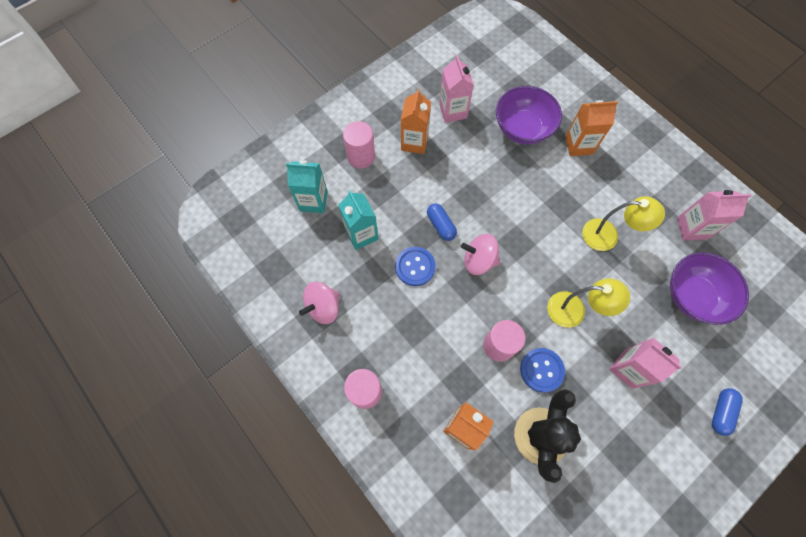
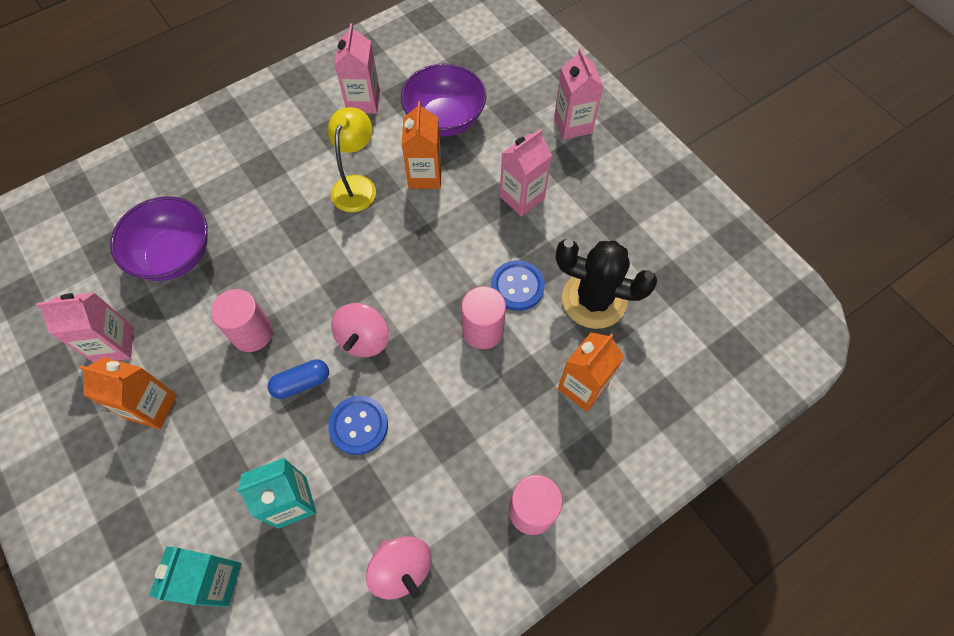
camera: 85 degrees left, 5 degrees down
pink cylinder [343,121,375,168] -> pink cylinder moved to [211,289,273,352]
yellow lamp [547,278,630,328] -> none
orange carton [565,100,618,156] -> orange carton moved to [402,101,442,189]
blue capsule [712,388,743,436] -> pink carton [554,48,604,140]

